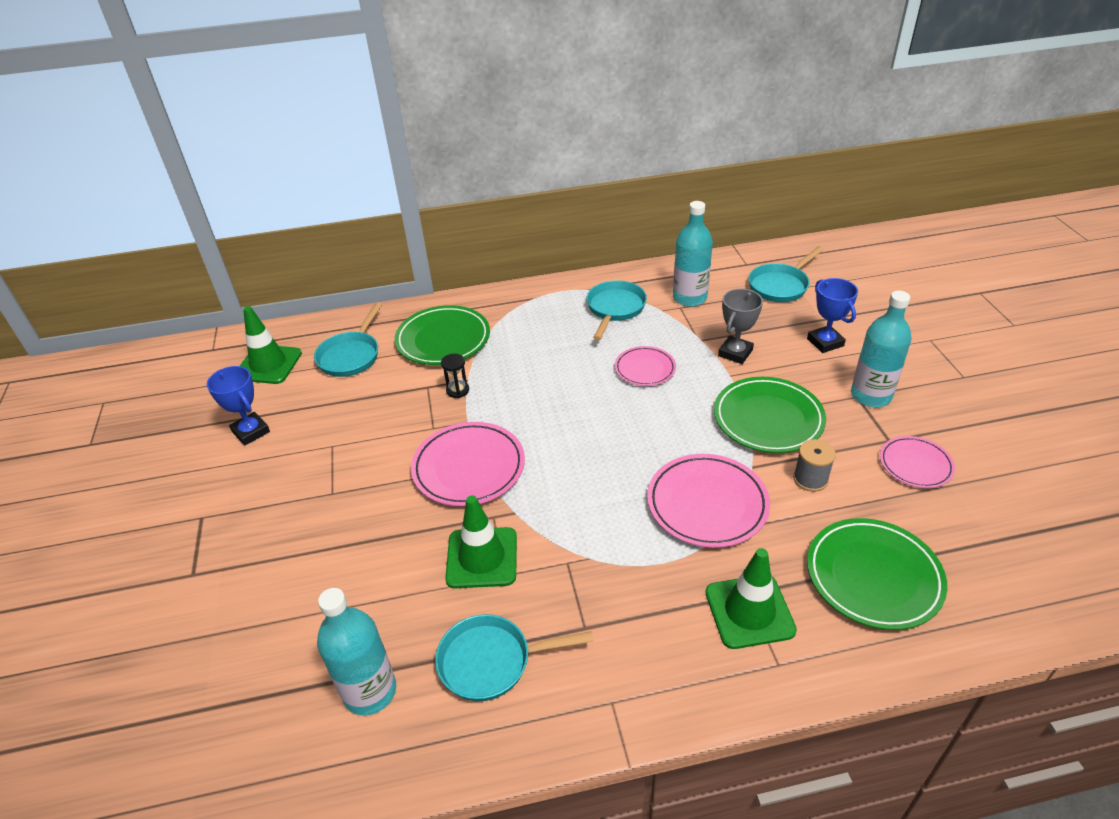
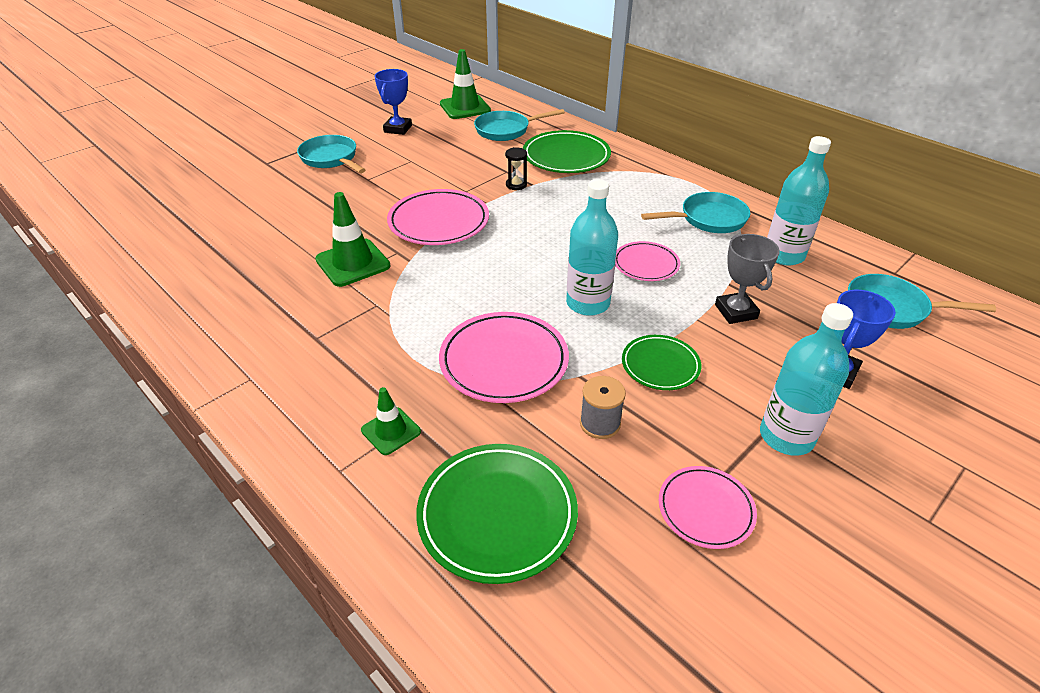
camera: 55 degrees right, 0 degrees up
turquoise bottle [317,588,396,715] -> turquoise bottle moved to [566,179,618,316]
turquoise pan [435,614,594,701] -> turquoise pan moved to [297,135,365,173]
green traffic cone [705,548,797,649] -> green traffic cone [361,387,421,455], size x0.59
green plate [714,377,826,453] -> green plate [622,335,701,390], size x0.60
grey trophy [718,289,763,364] -> grey trophy turned 75 degrees clockwise [715,234,780,324]

